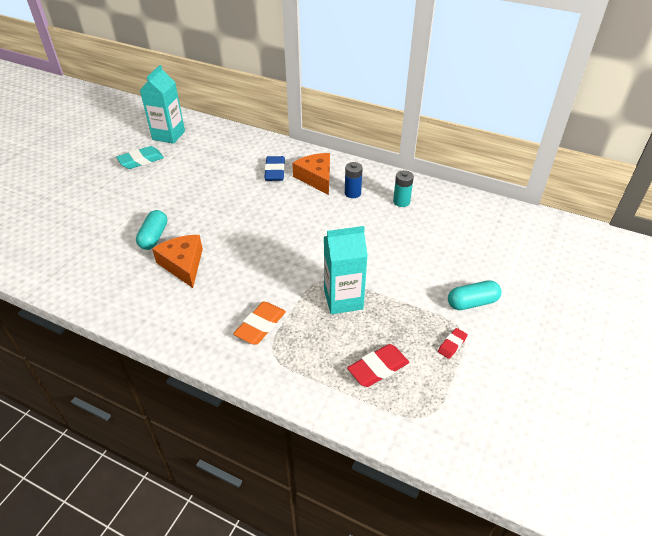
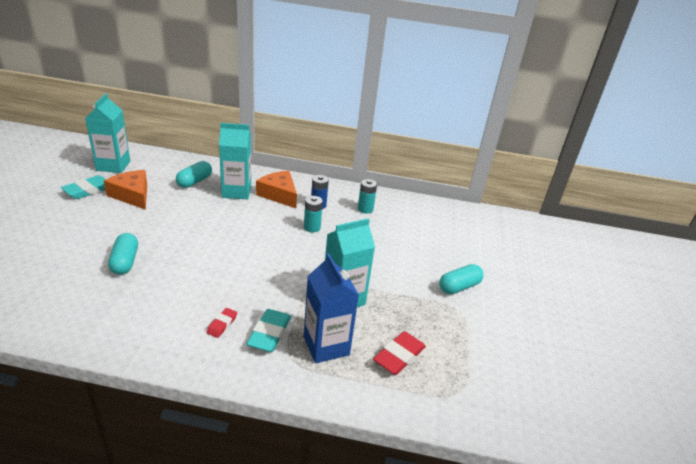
camera: 20 degrees left, 10 degrees down
orange cheese [152,235,203,288] -> orange cheese moved to [104,170,147,210]
orange eraser [233,302,286,345] -> turquoise eraser [246,309,291,352]
blue eraser [264,156,285,181] -> turquoise carton [219,123,251,199]
red eraser [438,328,468,359] -> red eraser moved to [206,308,237,338]
none -> turquoise capsule [176,161,212,188]
none -> turquoise battery [304,196,323,233]
none -> blue carton [304,253,359,363]

